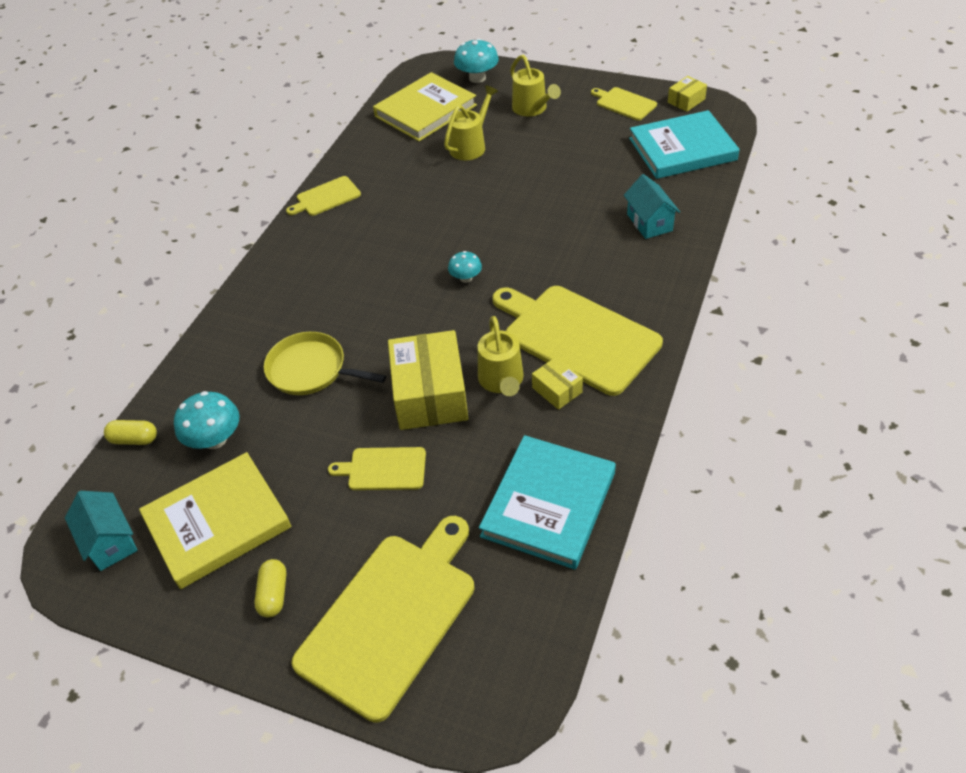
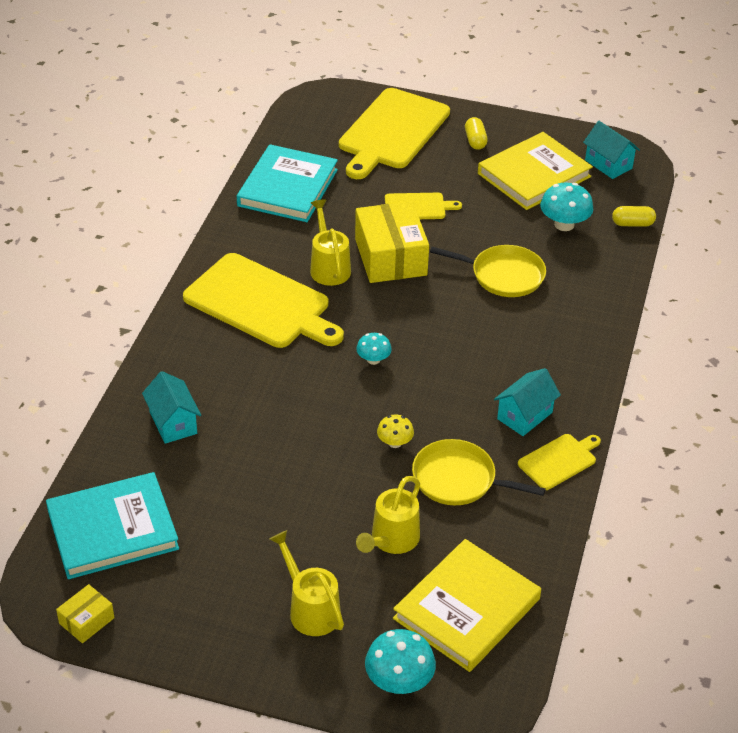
camera: 170 degrees right, 5 degrees down
yellow box [532,357,583,410] -> none
yellow cutting board [591,87,657,120] -> none
none -> yellow mushroom [377,414,414,448]
none -> yellow pan [412,439,546,505]
none -> turquoise house [494,368,561,436]

